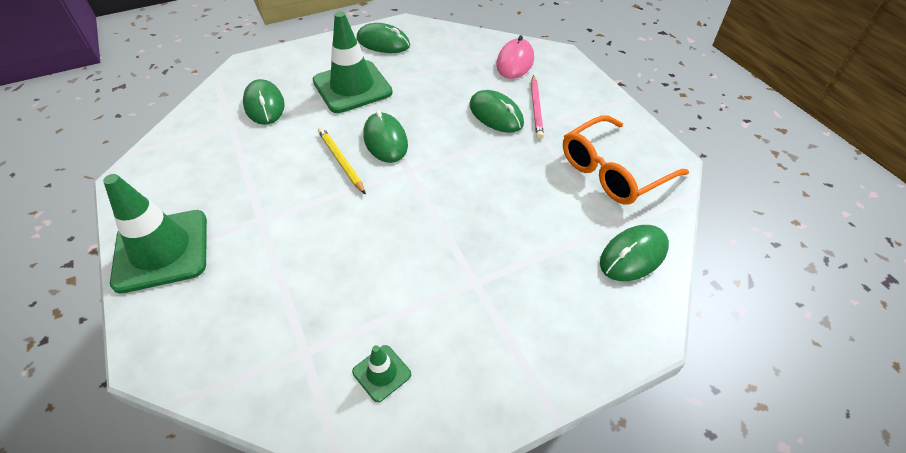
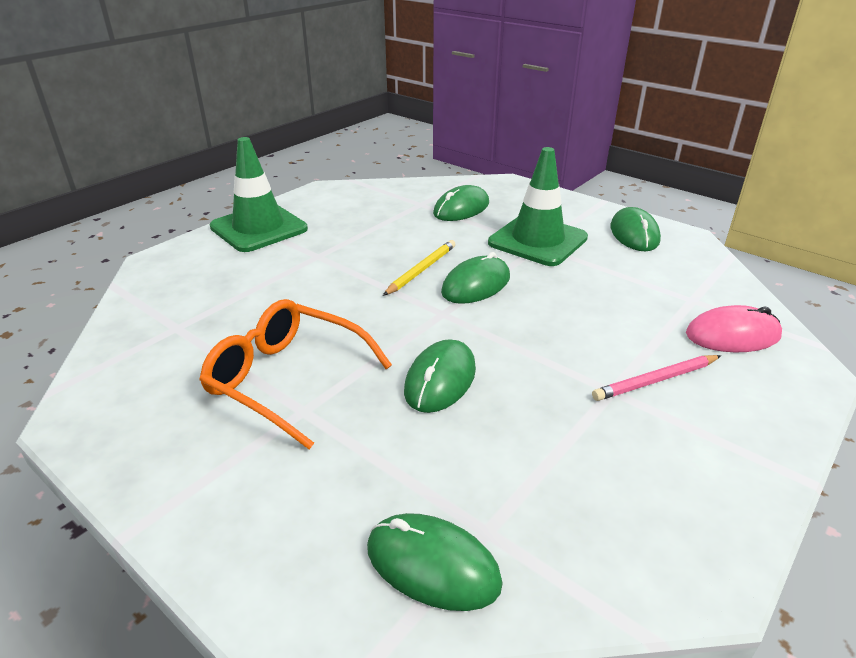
camera: 65 degrees right, 15 degrees down
green traffic cone [352,345,411,402] -> none
green mouse [469,90,524,133] -> green mouse moved to [404,339,476,413]
orange glasses [563,115,689,205] -> orange glasses moved to [199,299,392,449]

